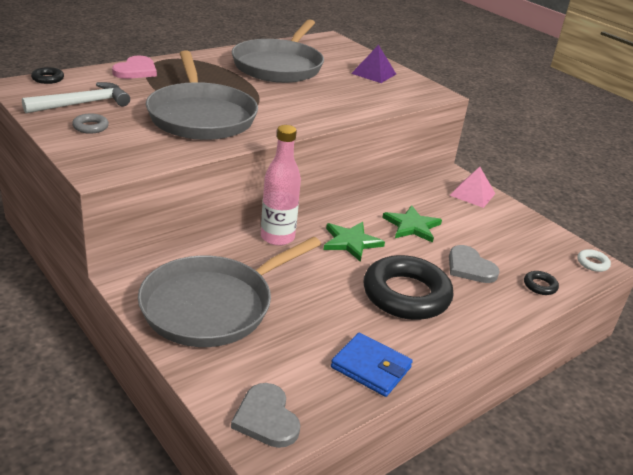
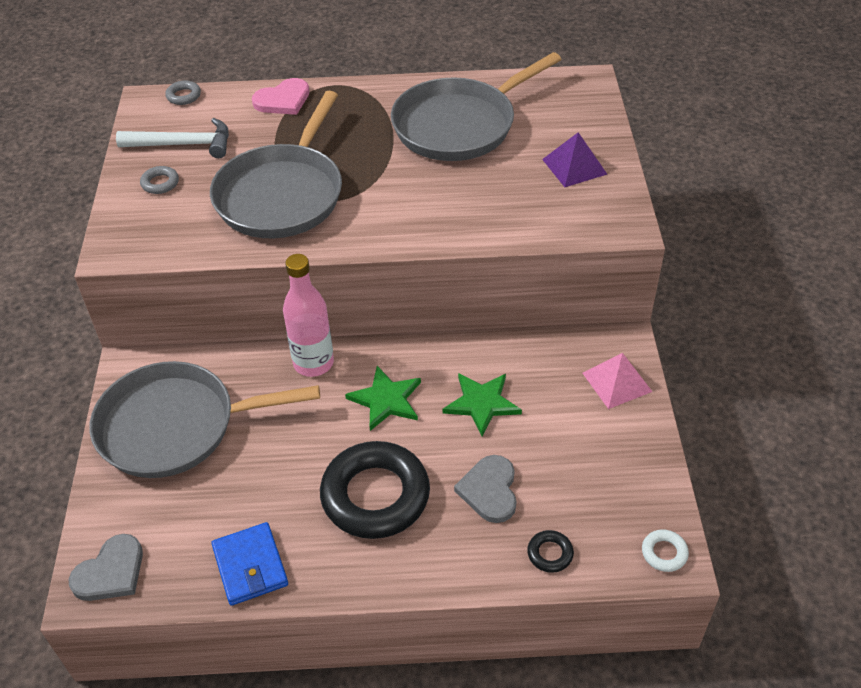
camera: 40 degrees right, 15 degrees up
black ring [31,67,64,84] -> grey ring [165,81,201,105]
grey heart [231,383,300,448] -> grey heart turned 150 degrees counterclockwise [68,534,143,601]

